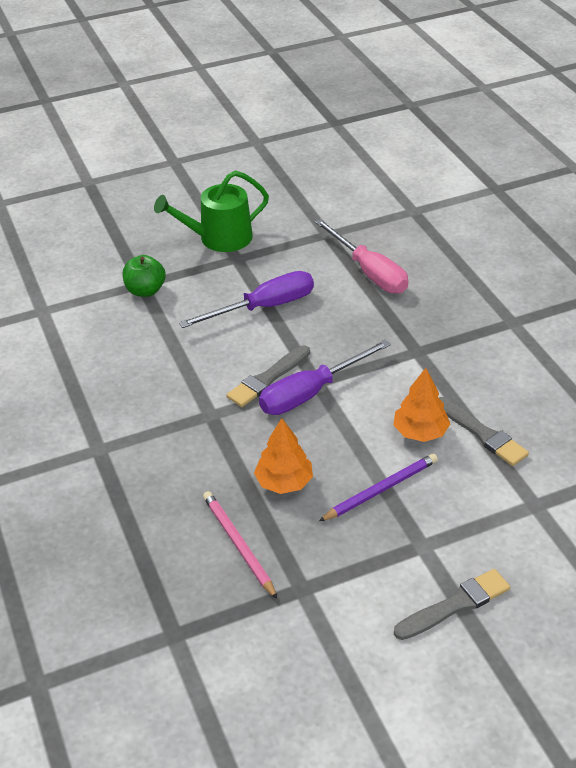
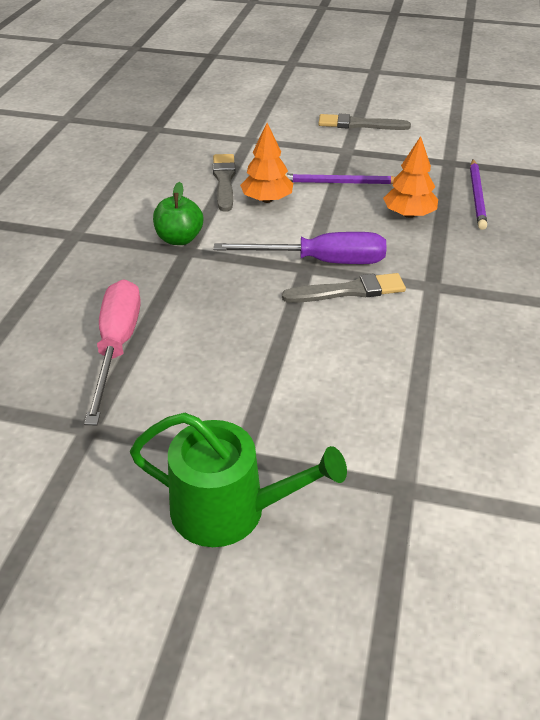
camera: 145 degrees left, 0 degrees up
green apple [123,255,166,297] -> green apple moved to [153,182,203,245]
purple screwdriver [179,271,314,328] -> none
pink pencil [203,491,277,599] -> purple pencil [470,159,487,230]

